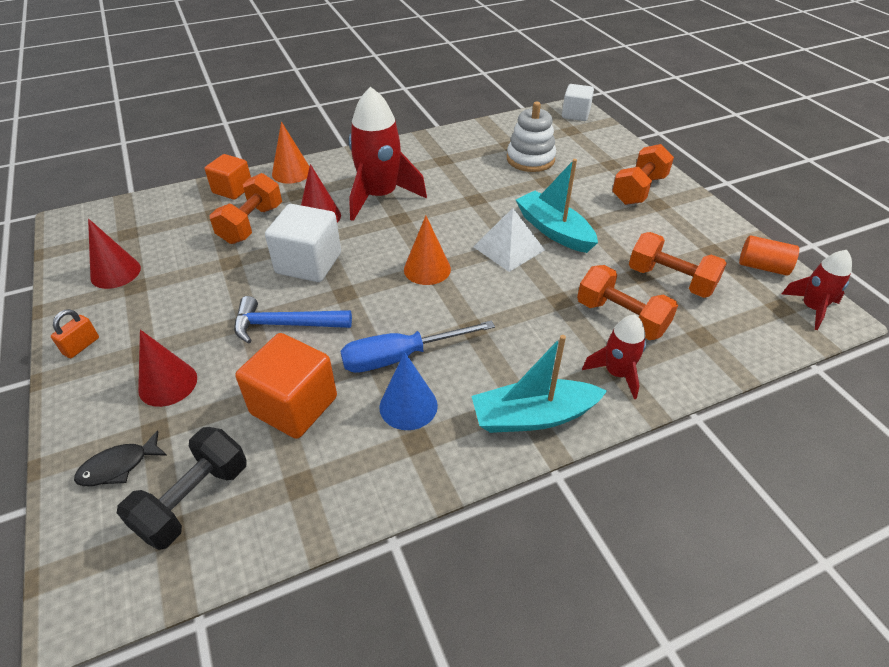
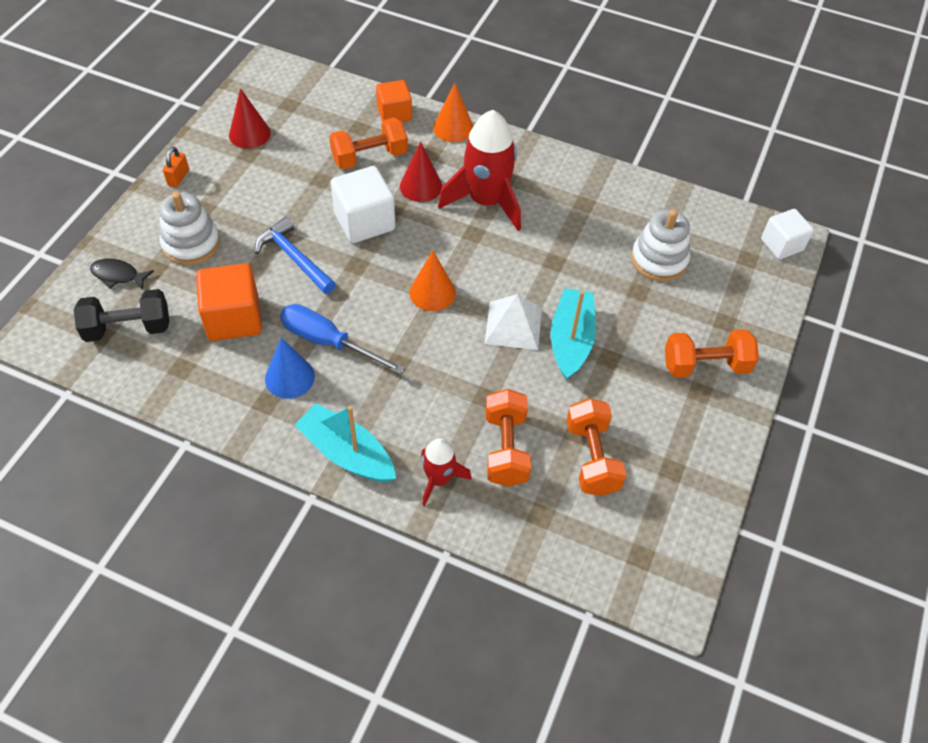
camera: 45 degrees right, 10 degrees up
orange padlock [51,309,99,358] -> orange padlock turned 60 degrees counterclockwise [163,147,189,187]
red cone [138,330,197,407] -> white stacking toy [159,192,220,265]
orange cylinder [739,235,799,276] -> none
red rocket [782,250,852,330] -> none

